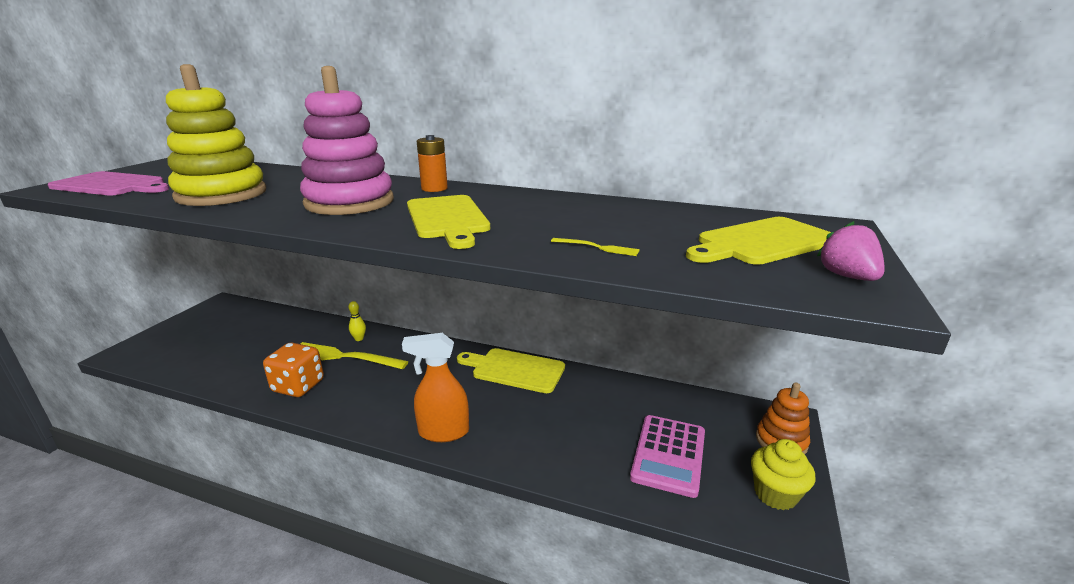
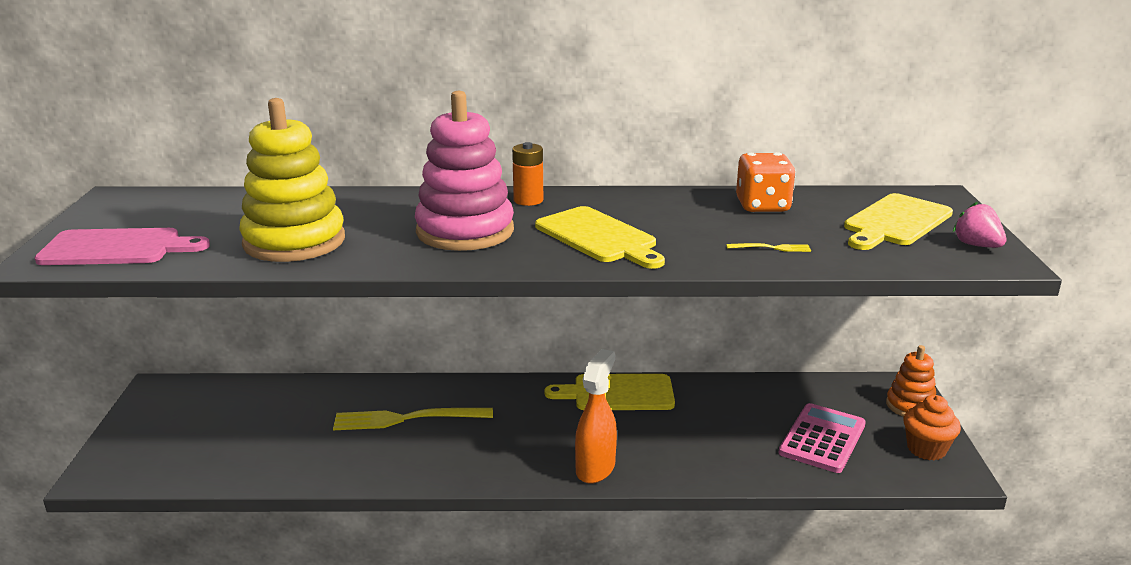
camera: 20 degrees left, 0 degrees up
orange dice [263,343,324,397] -> orange dice moved to [736,152,796,212]
yellow bowling pin [348,301,366,341] -> none
orange spray bottle [402,333,469,442] -> orange spray bottle turned 135 degrees clockwise [575,349,617,484]
pink calculator [630,415,705,498] -> pink calculator turned 150 degrees counterclockwise [778,403,866,473]
yellow cupcake [751,439,816,510] -> orange cupcake [903,395,961,460]

